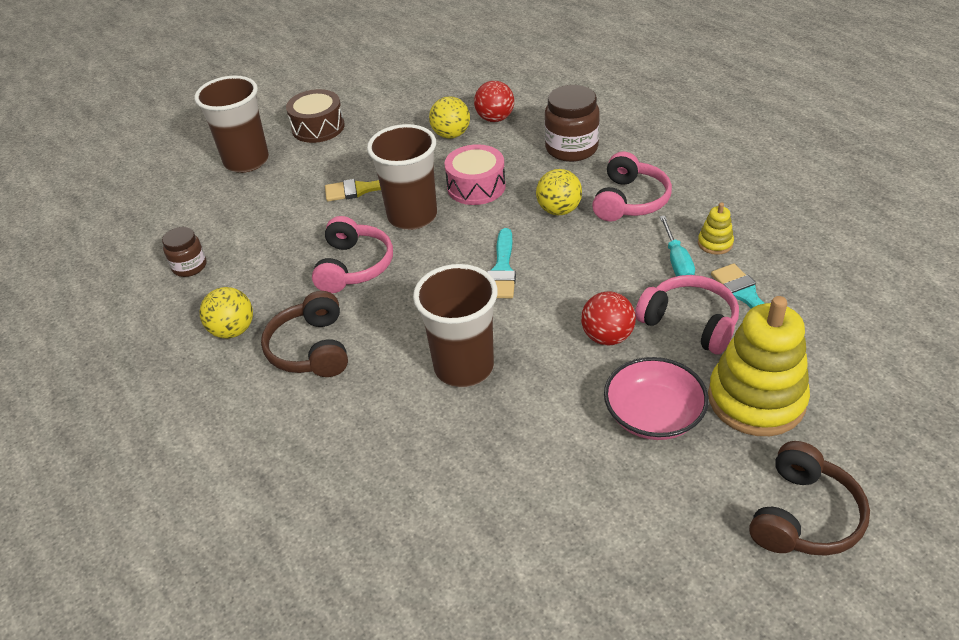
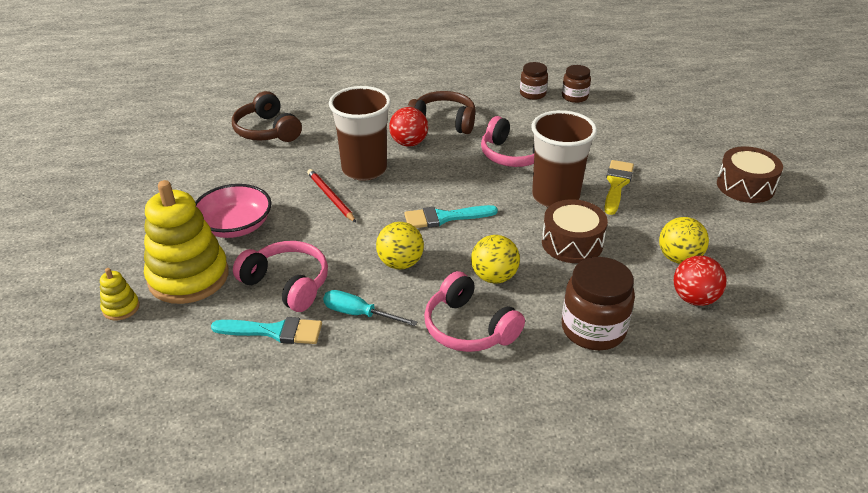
camera: 115 degrees right, 5 degrees down
brown cup [195,75,269,173] -> none
yellow ball [200,287,253,339] -> yellow ball moved to [376,222,424,269]
pink drum [444,144,506,205] -> brown drum [542,199,608,263]
turquoise brush [487,228,516,298] -> turquoise brush turned 45 degrees counterclockwise [404,205,498,228]
red ball [581,292,636,346] -> red ball moved to [389,107,428,147]
pink headphones [635,275,739,354] -> pink headphones turned 120 degrees counterclockwise [233,241,328,312]
yellow stacking toy [698,202,734,255] -> yellow stacking toy moved to [100,268,140,321]
brown headphones [749,441,870,556] -> brown headphones moved to [232,91,302,142]
none -> red pencil [307,169,356,222]
none -> brown jar [520,62,548,100]

